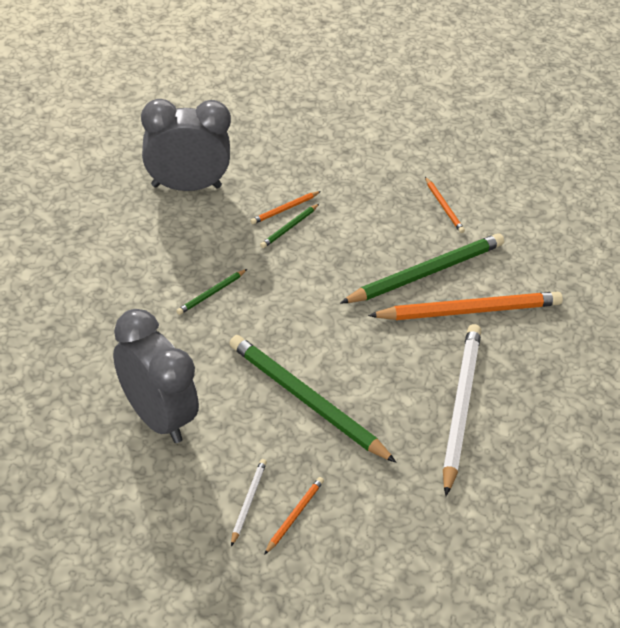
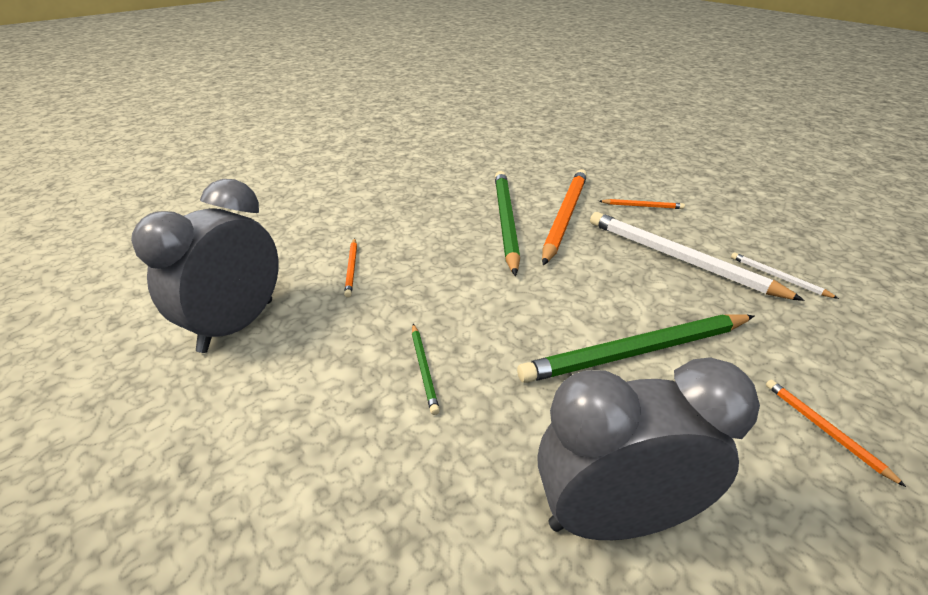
camera: 55 degrees left, 10 degrees down
white pencil [231,459,267,546] -> white pencil moved to [731,252,839,299]
green pencil [260,204,319,248] -> none
orange pencil [425,177,465,233] -> orange pencil moved to [599,199,685,209]

